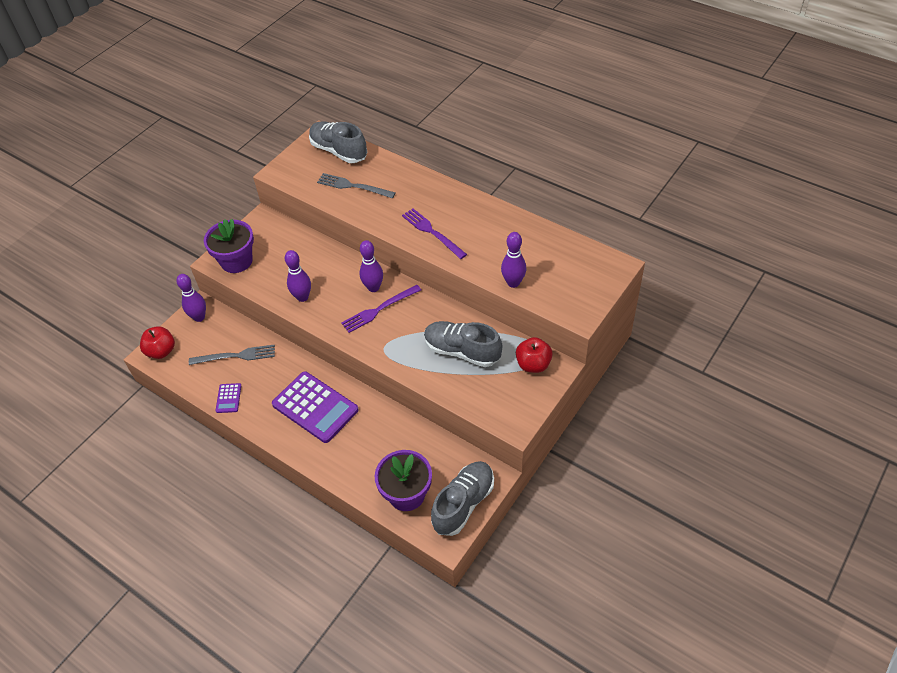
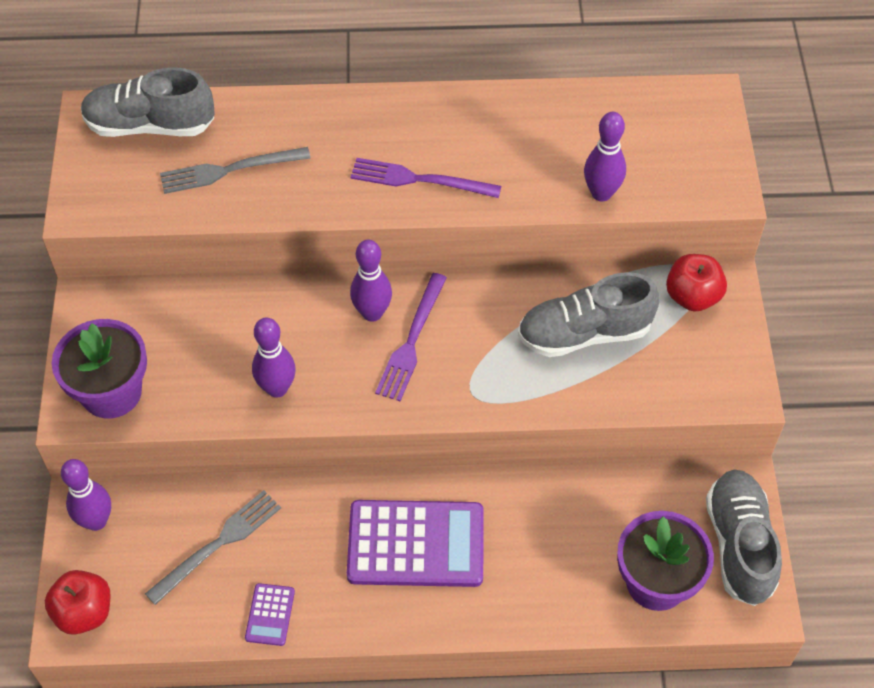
camera: 40 degrees left, 5 degrees up
purple calculator [216,383,241,413] -> purple calculator turned 45 degrees clockwise [245,583,295,646]

